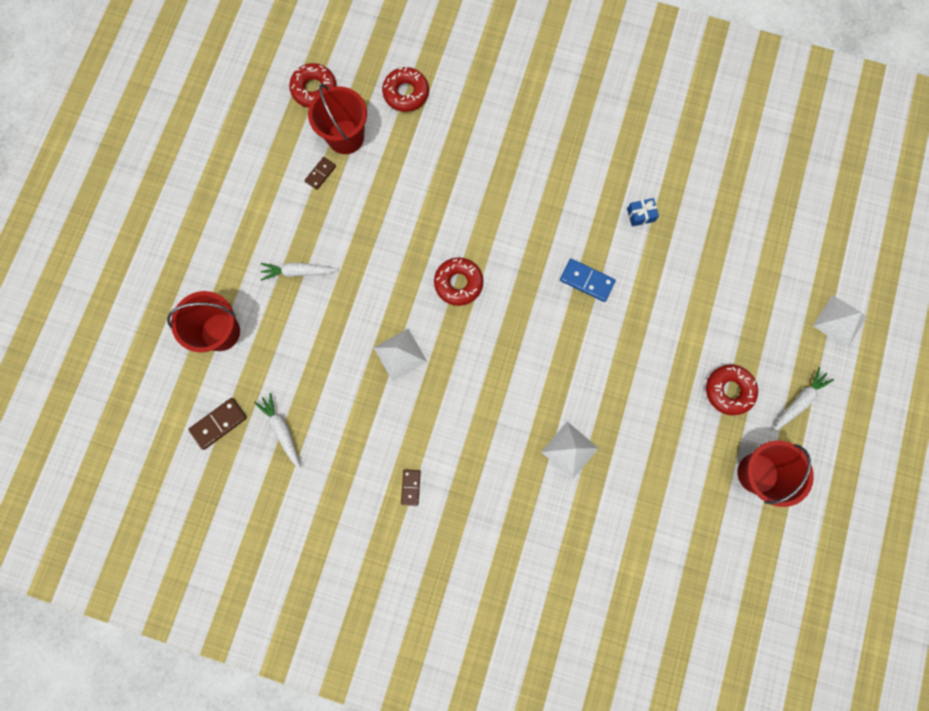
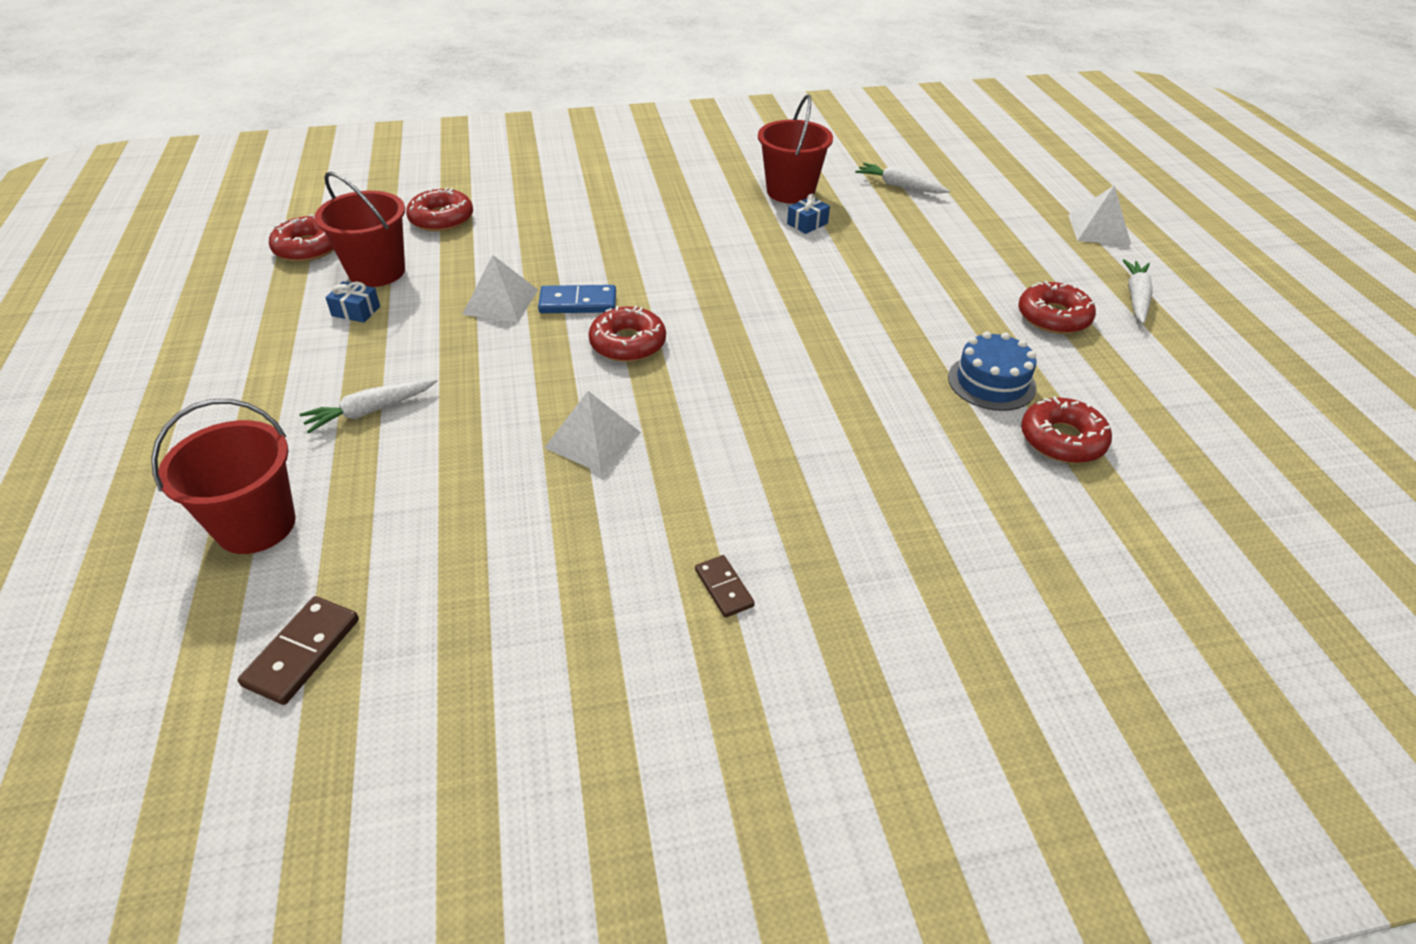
camera: 30 degrees left, 35 degrees down
white carrot [254,393,301,469] -> white carrot moved to [855,163,950,194]
brown domino [305,157,336,190] -> blue gift [325,281,380,323]
white pyramid [542,421,599,479] -> white pyramid moved to [462,255,538,322]
blue domino [560,259,616,302] -> blue domino moved to [538,285,616,313]
red bucket [737,440,814,507] -> red bucket moved to [758,94,833,204]
none -> blue cake [948,331,1037,411]
none -> red donut [1021,396,1112,463]

